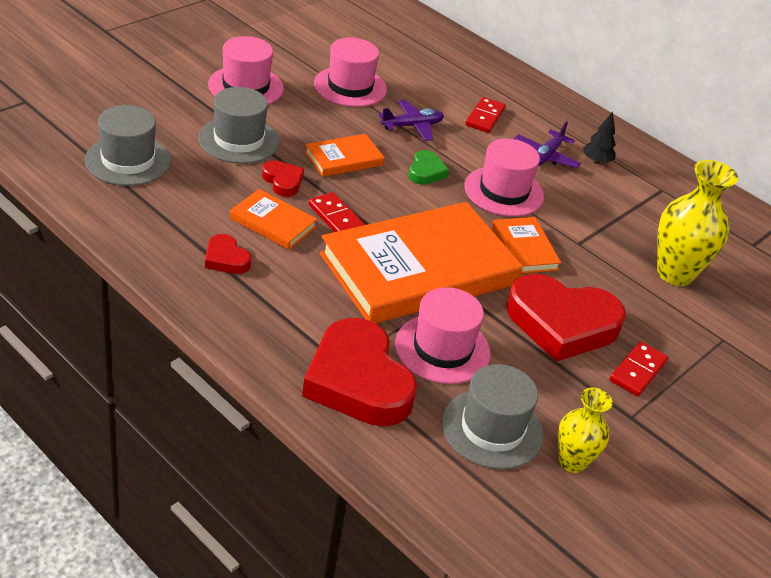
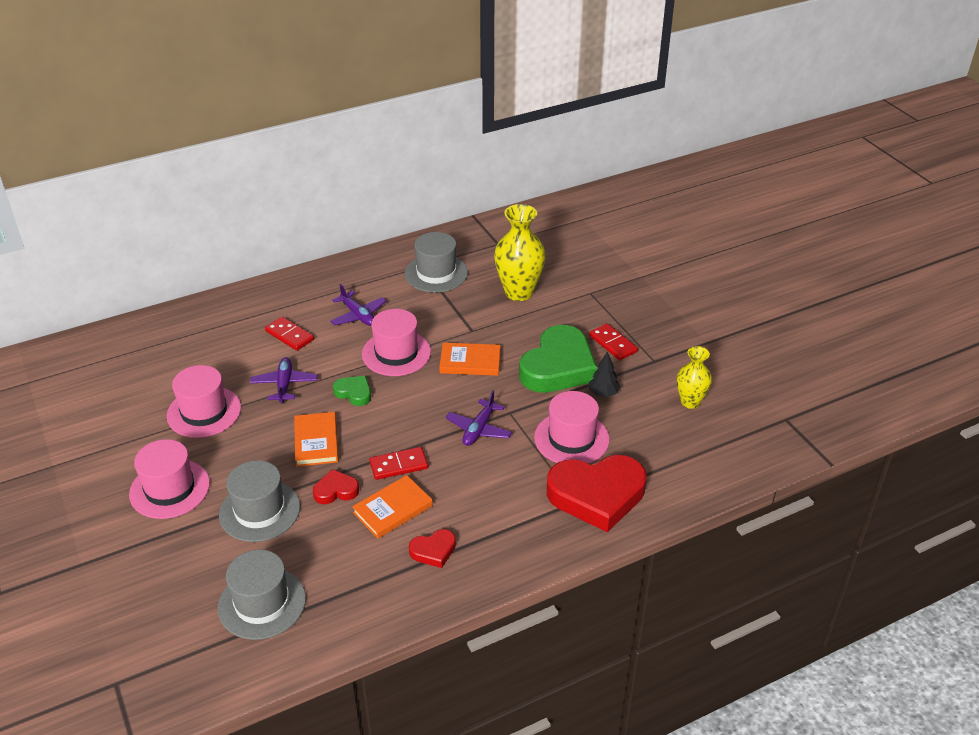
camera: 65 degrees left, 0 degrees up
orange book [320,202,523,324] -> purple plane [446,391,512,446]
grey hat [442,364,544,469] -> grey hat moved to [405,232,468,293]
red heart [506,274,626,362] -> green heart [519,325,597,393]
black tree [583,111,616,164] -> black tree moved to [589,351,620,397]

